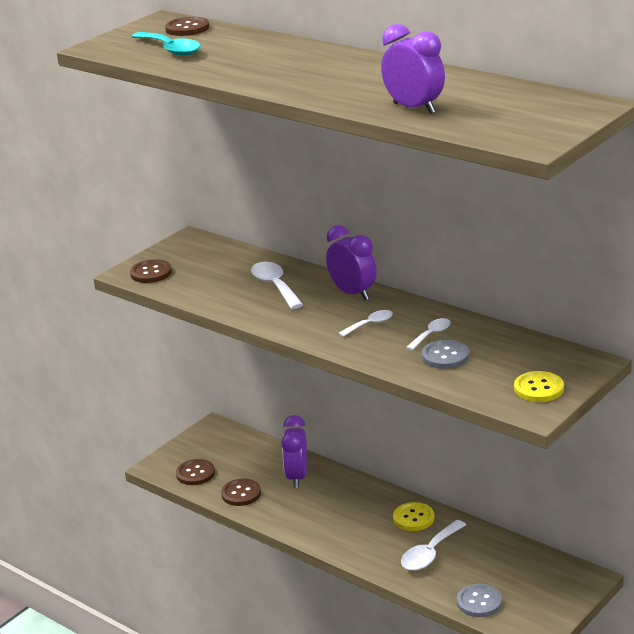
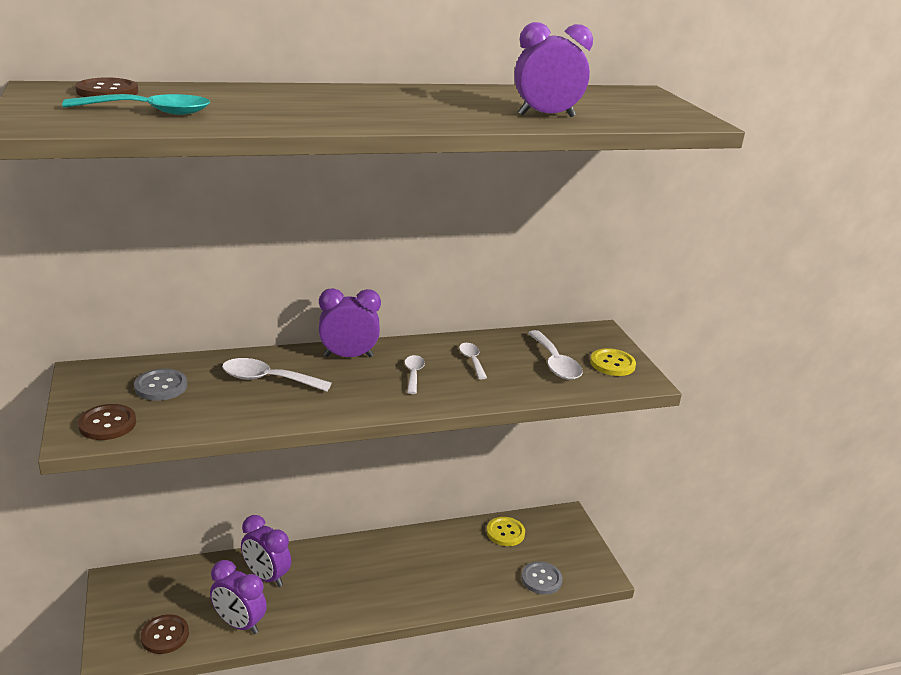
camera: 60 degrees left, 0 degrees up
brown button [221,479,261,506] -> purple clock [210,560,267,634]
yellow button [393,502,434,531] -> yellow button moved to [487,517,525,546]
white spoon [401,520,466,571] -> white spoon moved to [528,330,583,380]
grey button [422,340,469,369] -> grey button moved to [134,369,187,401]

